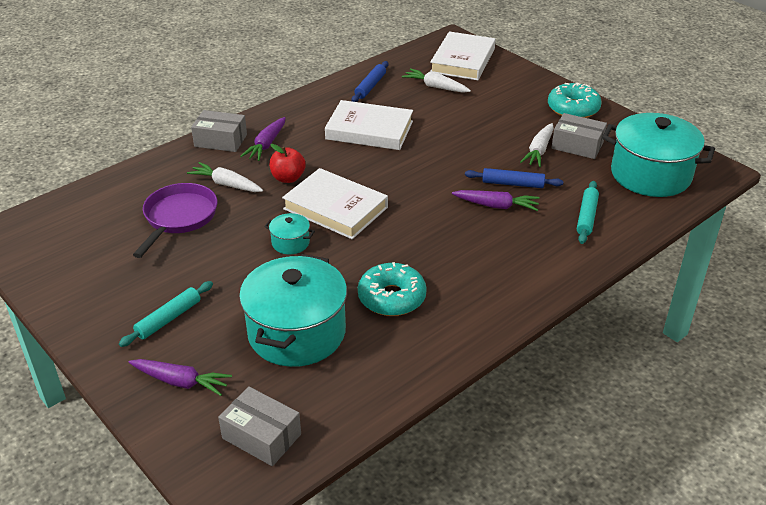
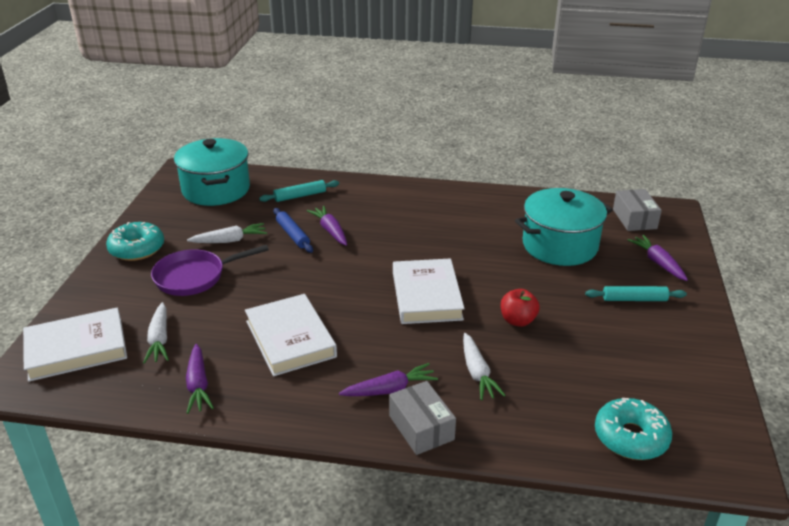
camera: 130 degrees left, 5 degrees down
purple pan [133,183,217,258] -> purple pan moved to [151,245,269,296]
turquoise pot [264,213,315,255] -> none
red apple [269,144,306,183] -> red apple moved to [501,289,540,327]
blue rolling pin [352,61,388,102] -> purple carrot [186,344,214,414]
turquoise donut [358,262,427,316] -> turquoise donut moved to [595,398,672,460]
grey box [551,113,607,159] -> none

